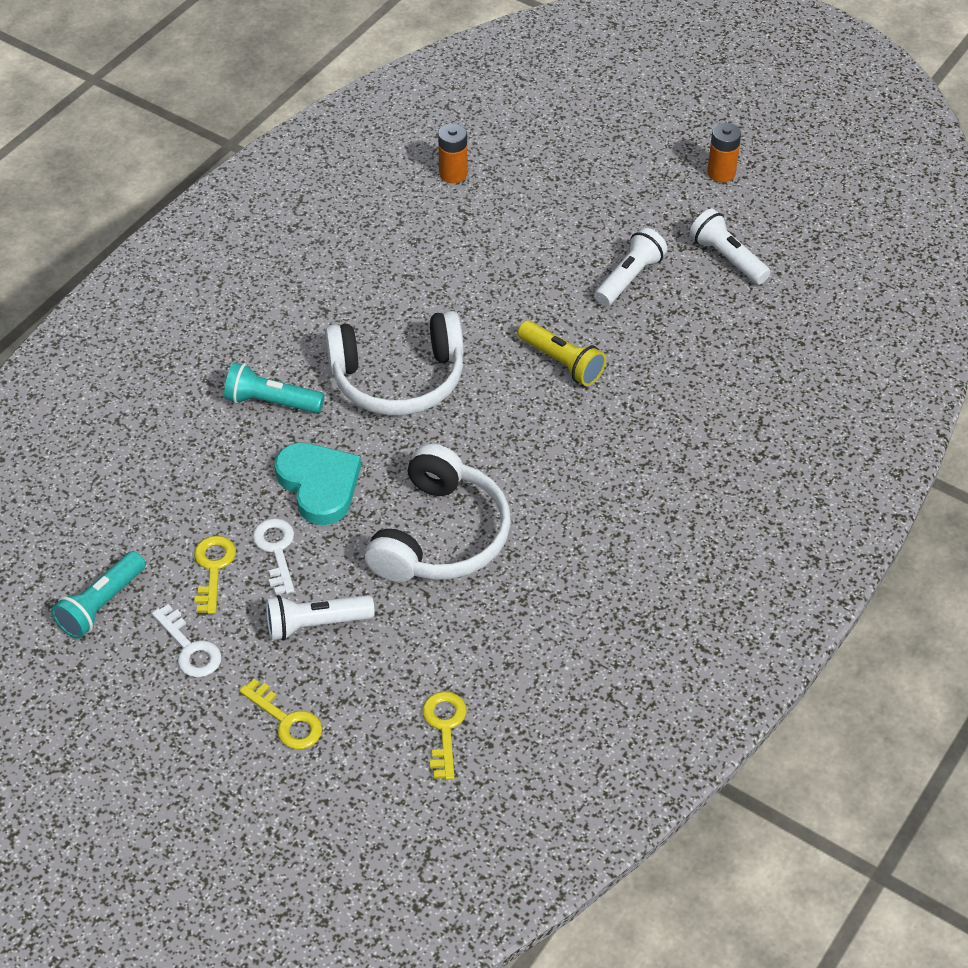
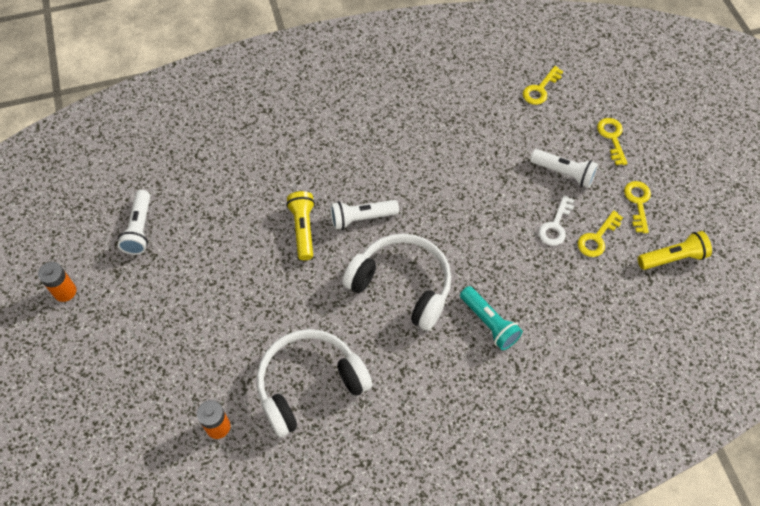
camera: 140 degrees left, 10 degrees up
turquoise flashlight [51,551,146,639] -> yellow flashlight [638,231,712,270]
white key [152,604,221,678] -> yellow key [624,181,651,233]
turquoise heart [275,443,361,525] -> none
white headphones [365,444,511,582] -> white headphones moved to [256,329,372,437]
white flashlight [594,228,667,306] -> white flashlight moved to [330,200,399,230]

